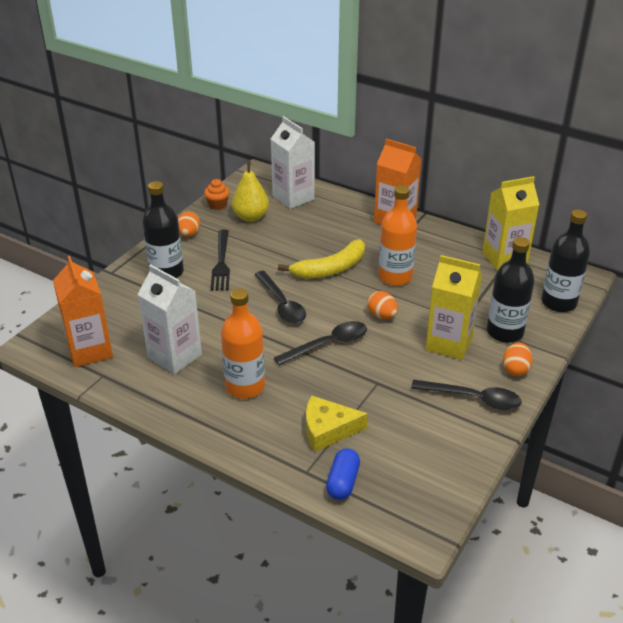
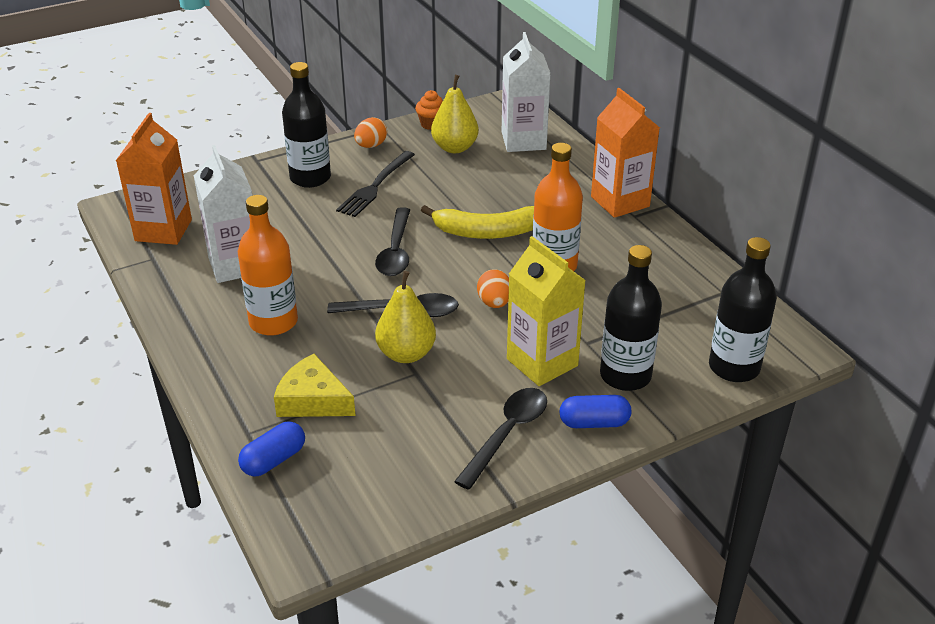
camera: 30 degrees right, 0 degrees up
black spoon [411,380,522,410] -> black spoon turned 105 degrees counterclockwise [454,388,547,490]
yellow carton [482,176,540,271] -> none
orange egg [503,342,532,376] -> blue capsule [559,395,631,428]
none -> yellow pear [375,271,436,363]

